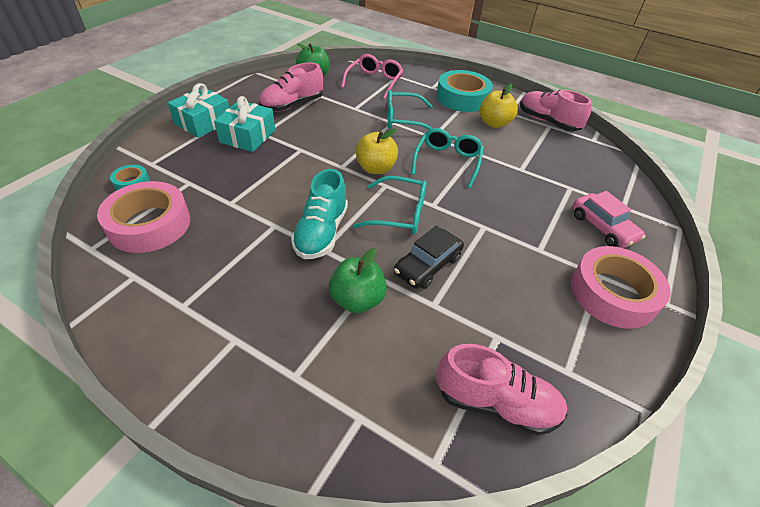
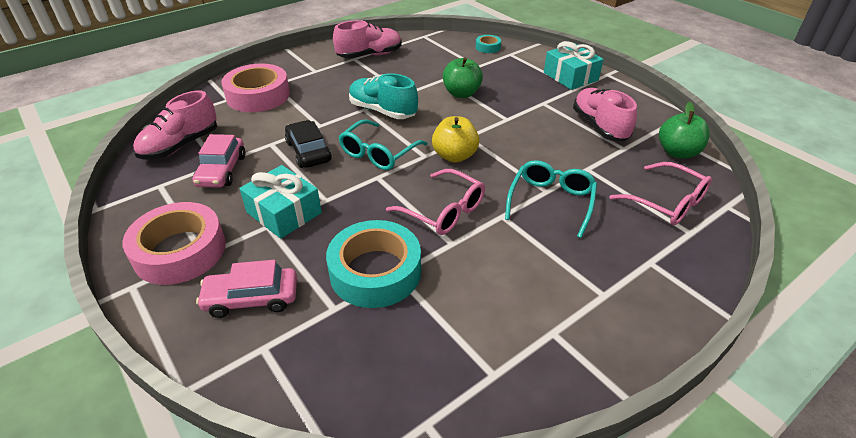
camera: 115 degrees right, 5 degrees down
pink tape [97,181,190,253] -> pink tape moved to [221,64,290,112]
turquoise gift [214,96,275,152] -> turquoise gift moved to [239,165,322,239]
green apple [329,248,387,313] -> green apple moved to [443,57,483,98]
turquoise glasses [411,128,484,188] -> pink glasses [386,169,485,235]
turquoise tape [437,70,493,112] -> turquoise tape moved to [326,220,421,308]
yellow apple [480,84,518,128] -> none
pink shoe [520,90,592,131] -> pink shoe moved to [333,20,402,58]
none -> pink car [192,134,245,188]

